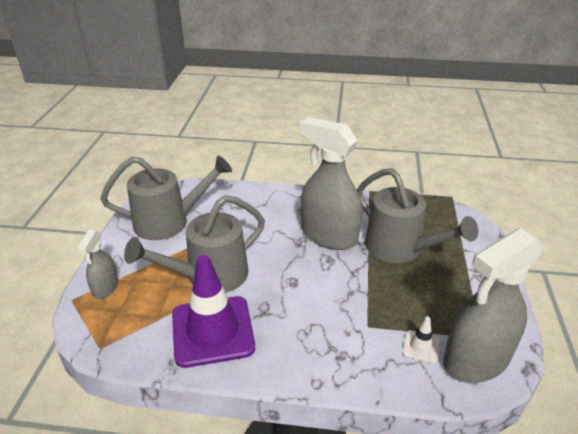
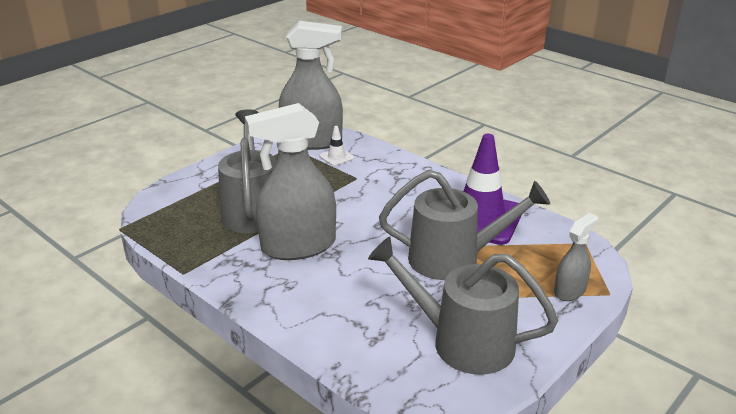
camera: 145 degrees left, 5 degrees down
grey spray bottle [300,117,362,250] -> grey spray bottle turned 90 degrees clockwise [245,103,336,260]

